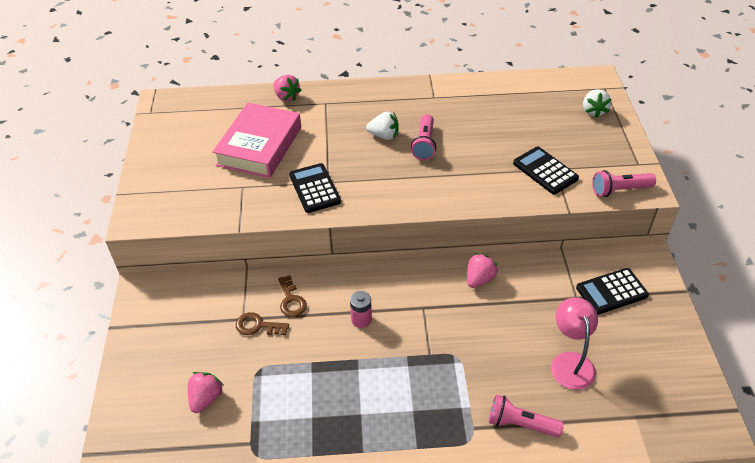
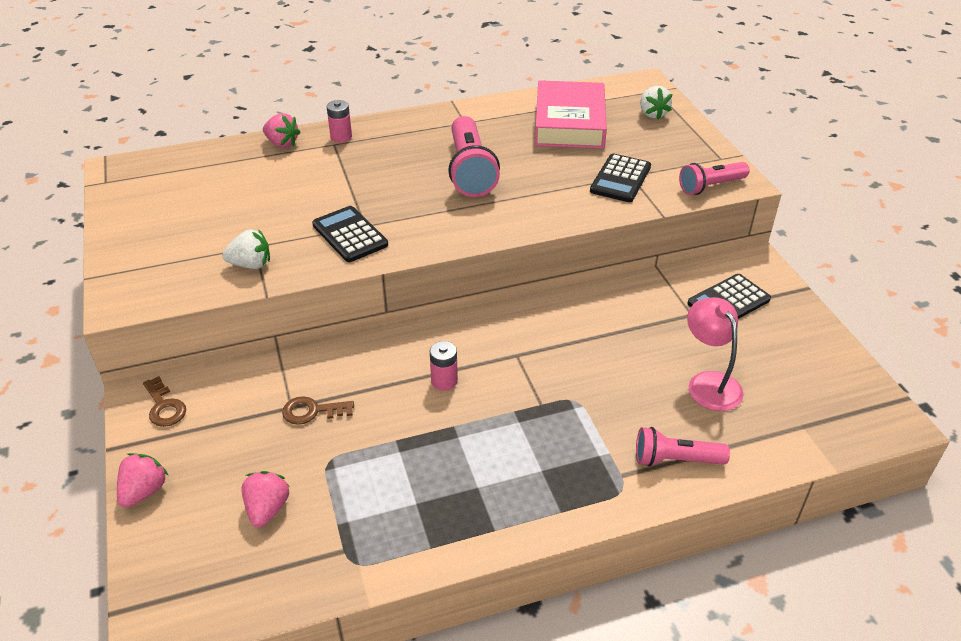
camera: 15 degrees left, 5 degrees down
pink book [212,103,301,178] -> pink book moved to [535,80,607,149]
brown key [278,275,307,317] -> brown key moved to [143,376,186,427]
white strawberry [366,112,399,140] -> white strawberry moved to [222,229,270,269]
pink flashlight [411,114,436,160] -> pink flashlight [448,116,500,197], size x1.61
pink strawberry [467,253,498,288] -> pink strawberry moved to [117,453,168,508]
black calculator [513,146,579,194] -> black calculator turned 105 degrees counterclockwise [590,154,651,202]
none -> pink battery [326,100,352,142]

